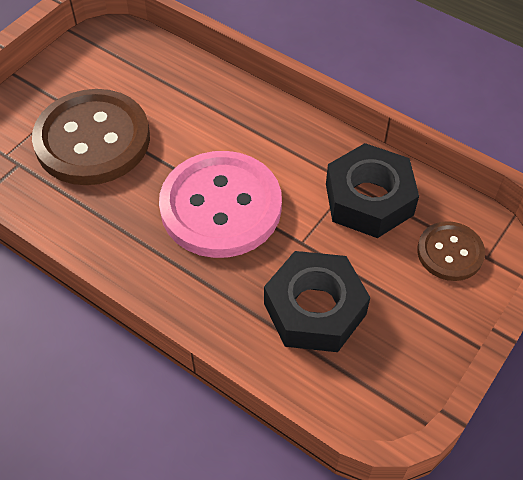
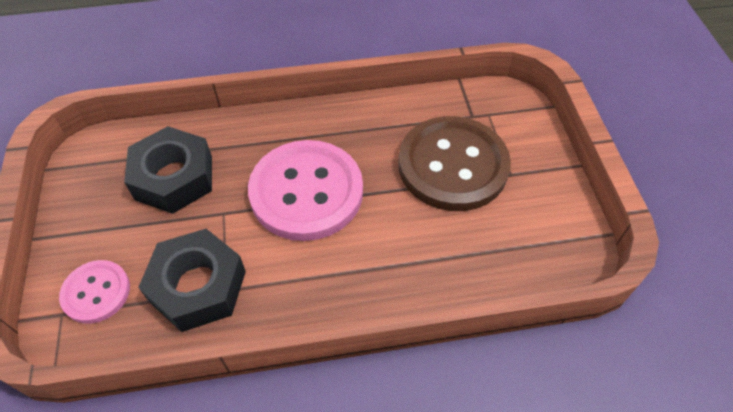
camera: 135 degrees right, 0 degrees up
brown button [417,221,485,281] -> pink button [59,260,130,324]

